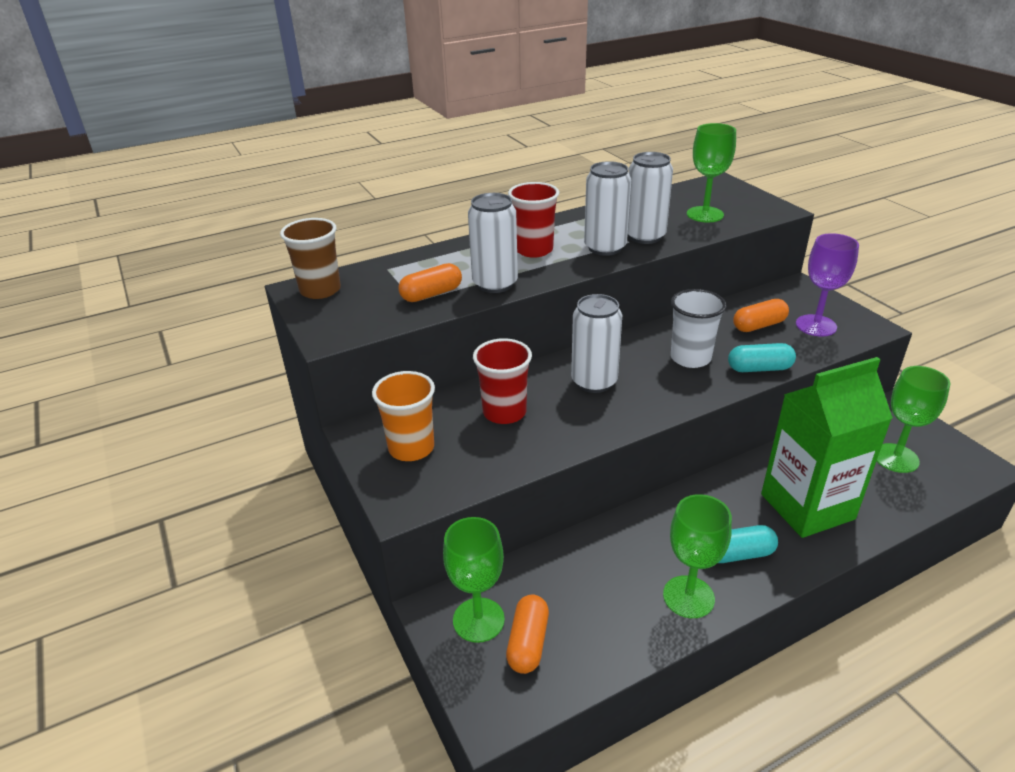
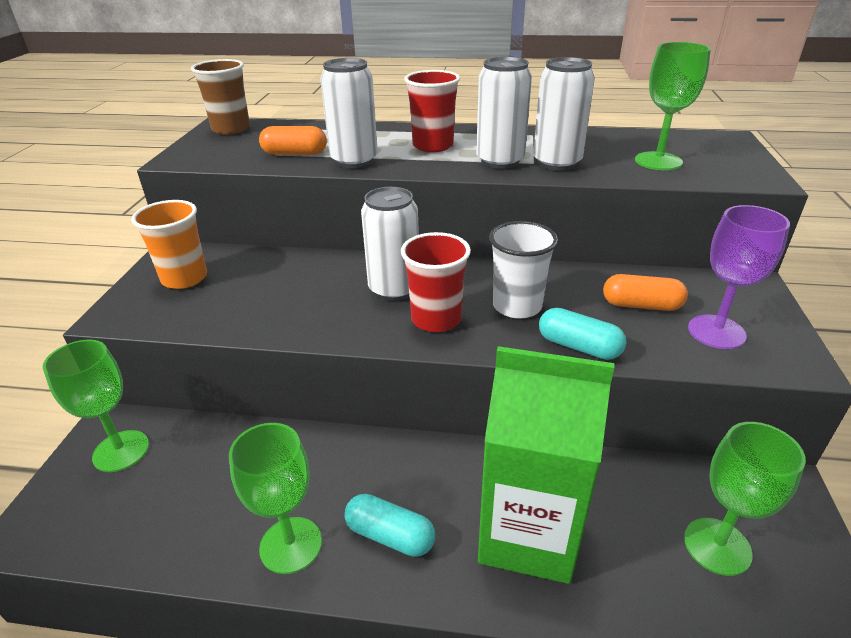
camera: 35 degrees right, 0 degrees up
red cup [473,338,532,424] -> red cup moved to [401,232,471,332]
orange capsule [506,595,549,674] -> none

